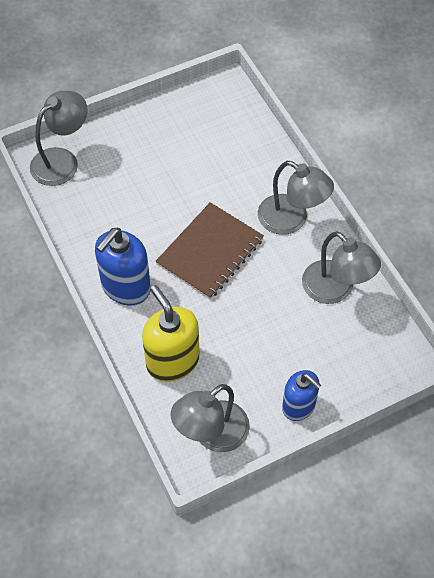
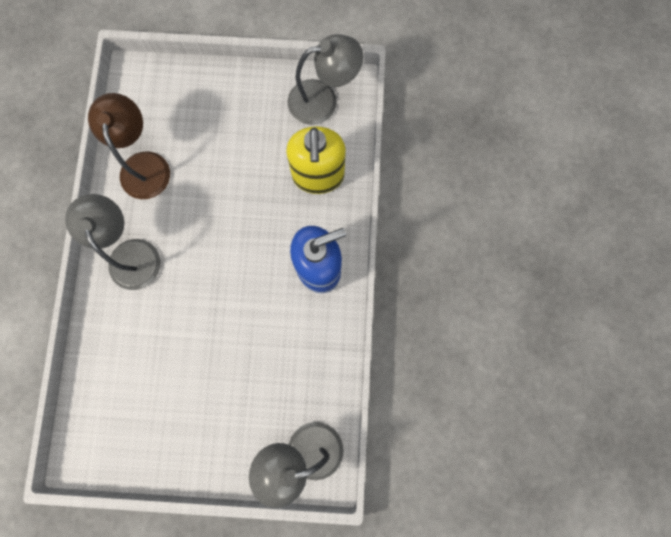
camera: 150 degrees left, 20 degrees up
brown notebook [155,202,264,299] -> none
blue soap dispenser [282,370,322,421] -> none
grey lamp [302,231,381,304] -> brown lamp [88,93,170,199]

